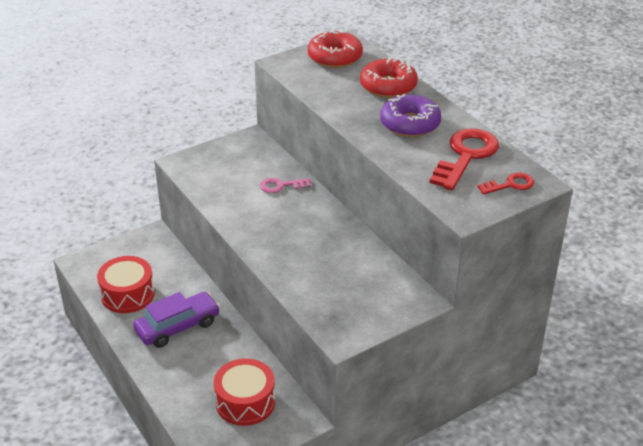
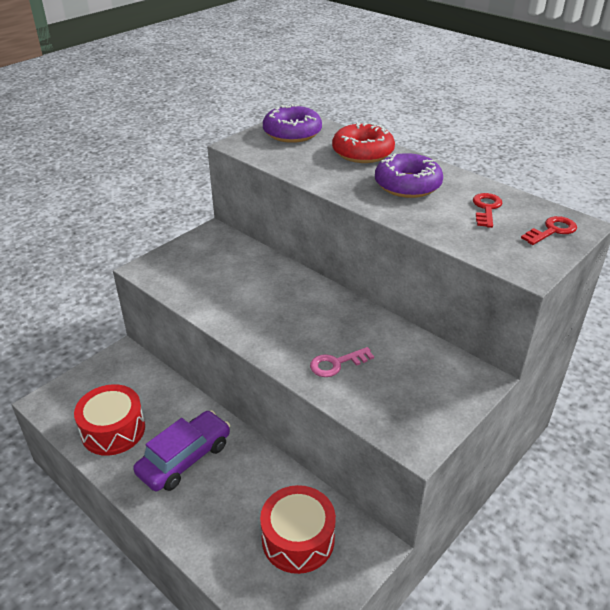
camera: 15 degrees left, 0 degrees up
pink key [260,178,311,193] -> pink key moved to [310,347,374,377]
red donut [308,30,363,68] -> purple donut [263,104,322,143]
red key [430,128,499,190] -> red key [473,193,502,228], size x0.53

